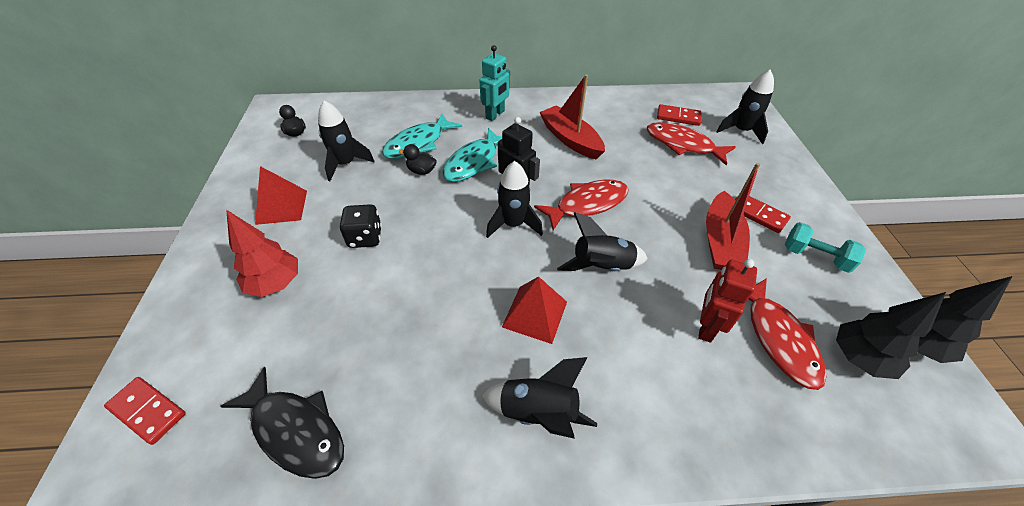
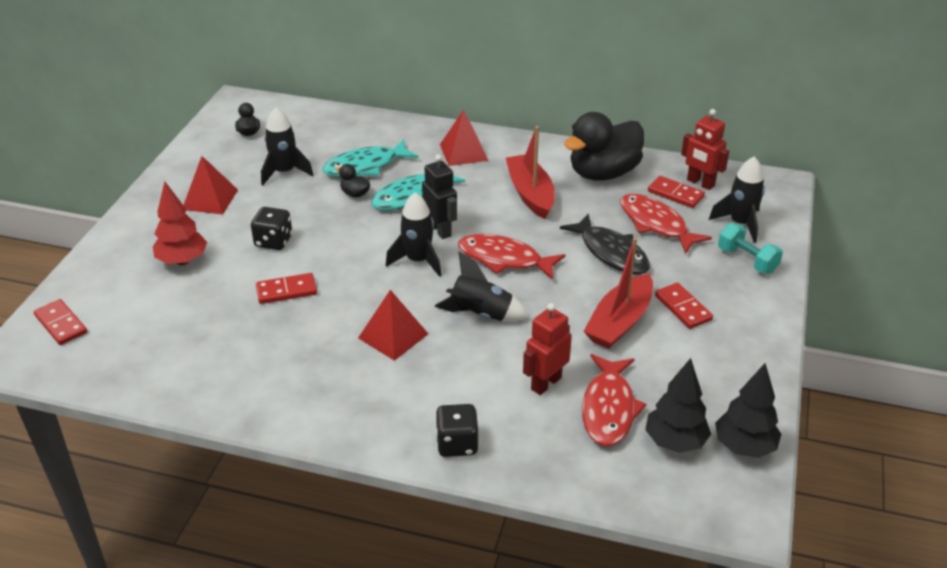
camera: 20 degrees right, 10 degrees down
black fish [220,367,344,479] -> black fish moved to [560,213,650,275]
turquoise robot [479,45,510,121] -> red pyramid [440,110,488,166]
black rocket [481,357,597,439] -> none
red fish [534,180,629,230] -> red fish turned 150 degrees counterclockwise [458,234,565,280]
turquoise dumbbell [785,222,866,273] -> turquoise dumbbell moved to [718,223,783,274]
none -> red domino [256,273,317,304]
none -> black dice [435,404,479,457]
none -> black duck [564,112,644,181]
none -> red robot [681,109,729,190]

